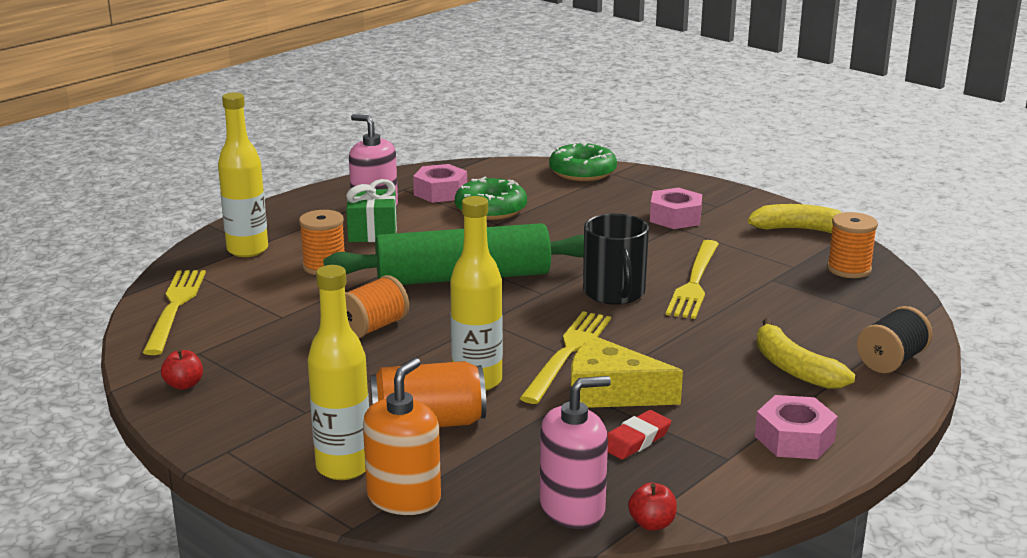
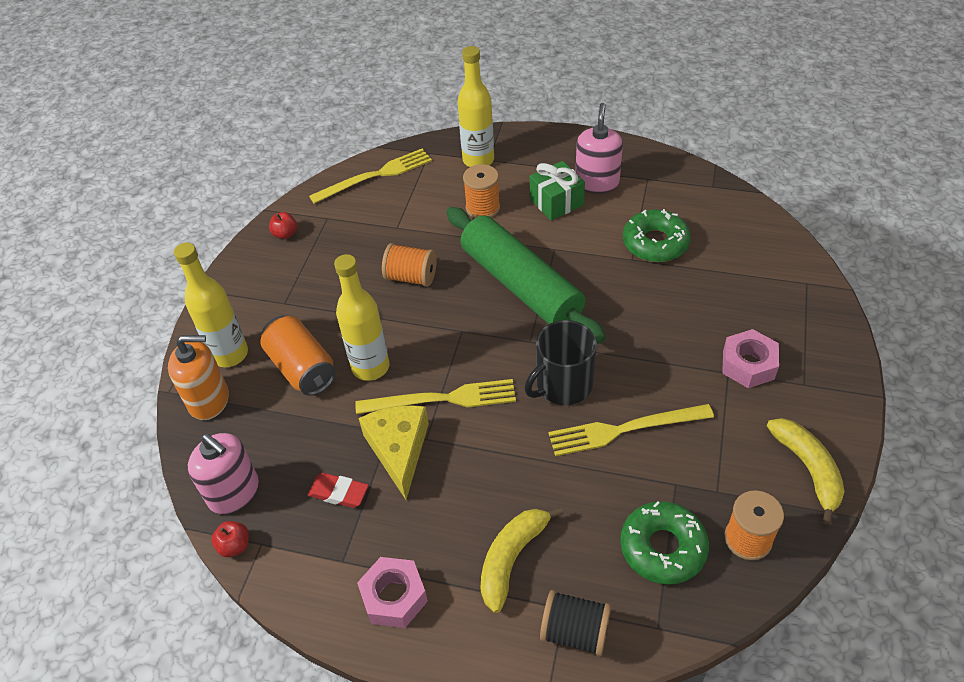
camera: 65 degrees right, 25 degrees up
pink nut [413,164,467,203] -> none
green donut [549,142,617,181] -> green donut moved to [620,501,709,585]

